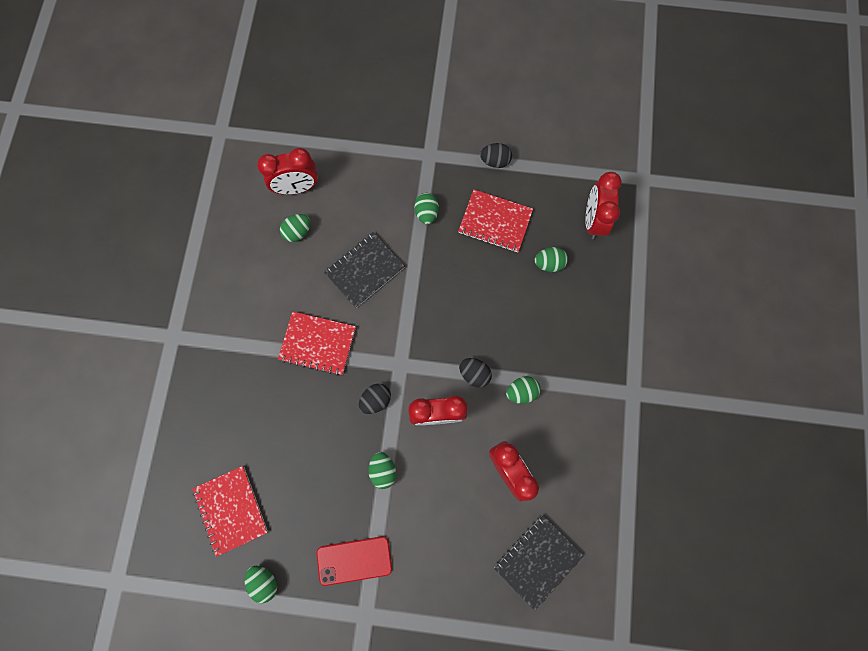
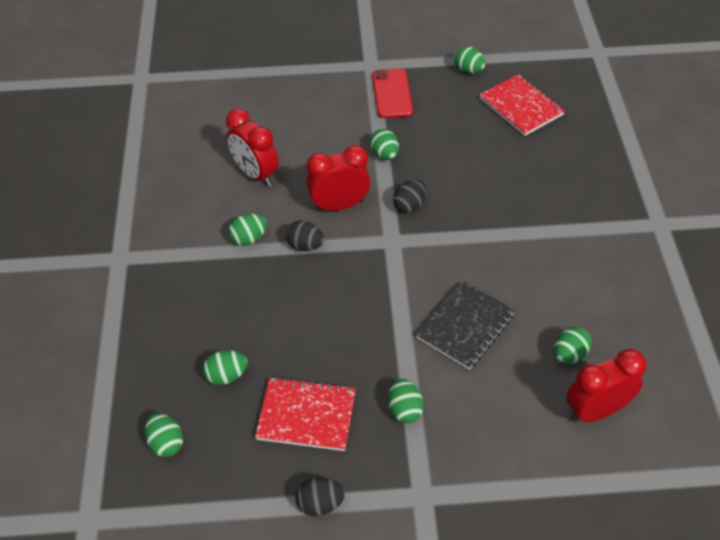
camera: 170 degrees right, 25 degrees down
red notebook [278,311,356,376] -> none
red phone [317,536,392,586] -> red phone turned 75 degrees counterclockwise [372,68,413,118]
black notebook [494,515,584,611] -> none
red clock [585,172,622,239] -> green egg [145,413,183,457]

